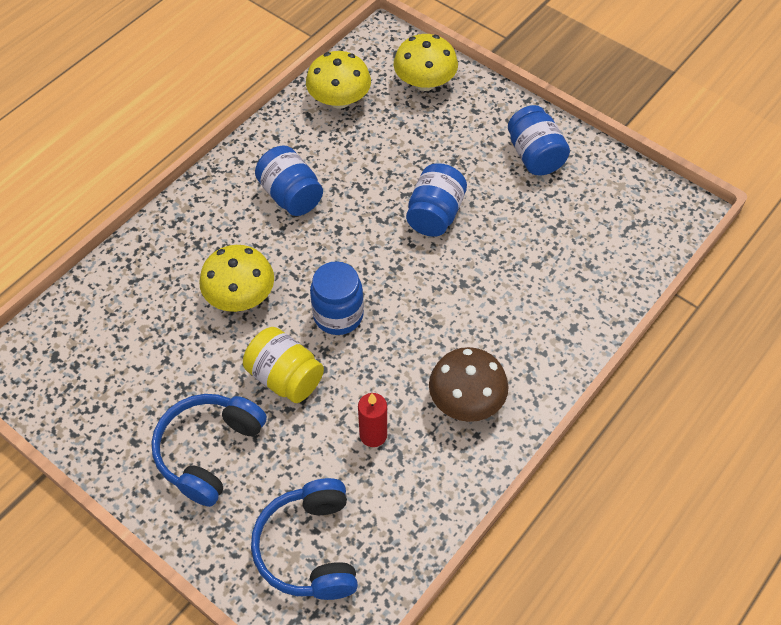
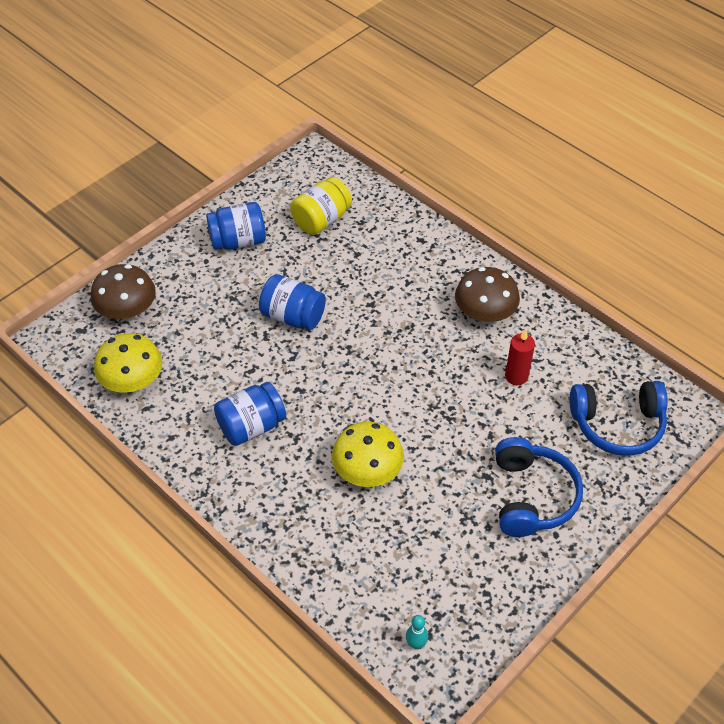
camera: 85 degrees left, 5 degrees down
blue headphones [151,394,267,507] -> blue headphones turned 120 degrees counterclockwise [495,437,583,537]
yellow jar [243,327,324,403] -> yellow jar moved to [290,177,352,235]
blue jar [310,261,364,335] -> none
yellow mushroom [394,34,458,91] -> brown mushroom [91,264,156,320]
none -> turquoise bowling pin [406,615,428,649]

